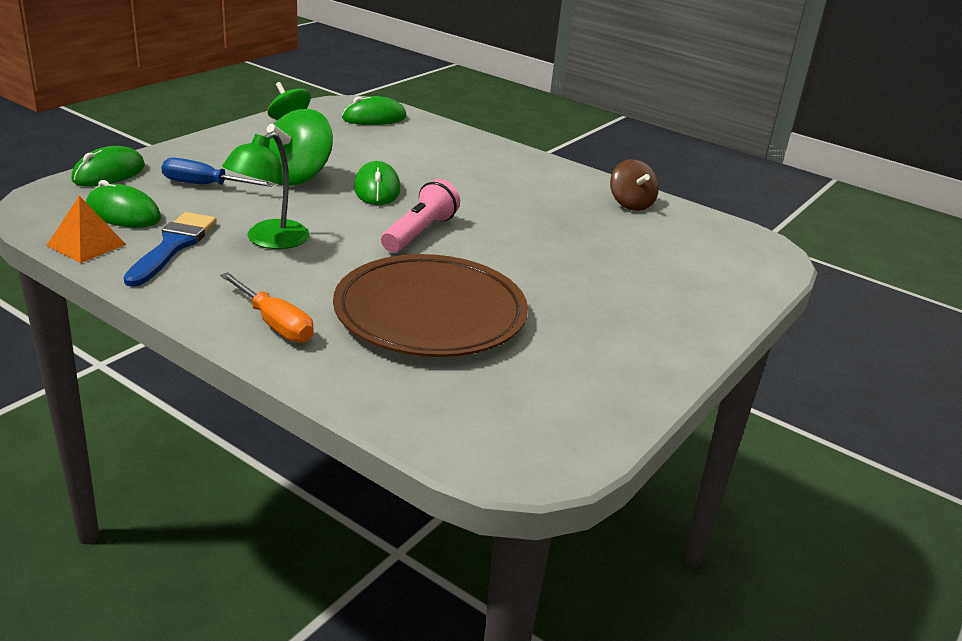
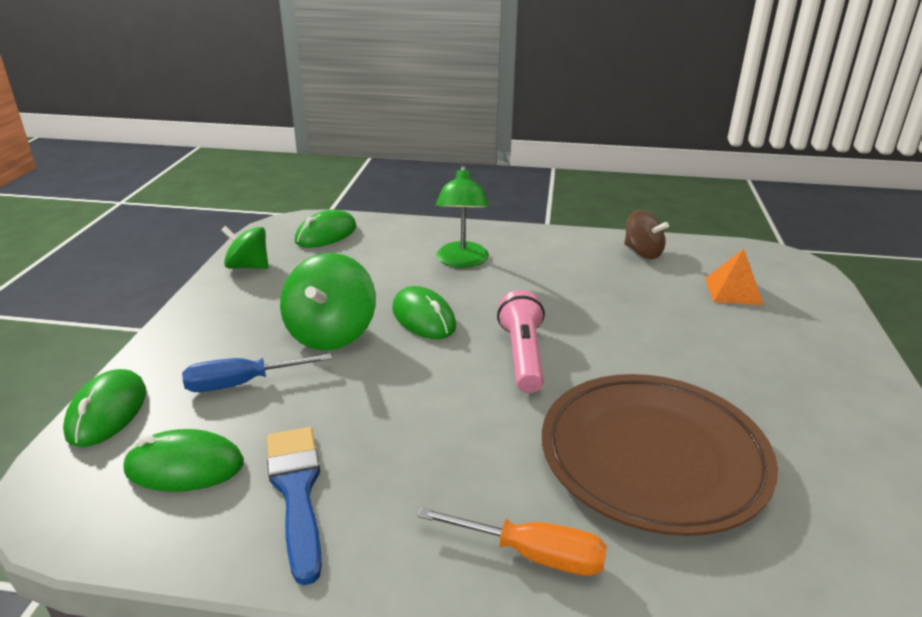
camera: 25 degrees left, 0 degrees up
orange pyramid [46,196,126,263] -> orange pyramid moved to [705,249,764,305]
green lamp [222,132,309,249] -> green lamp moved to [436,166,489,268]

